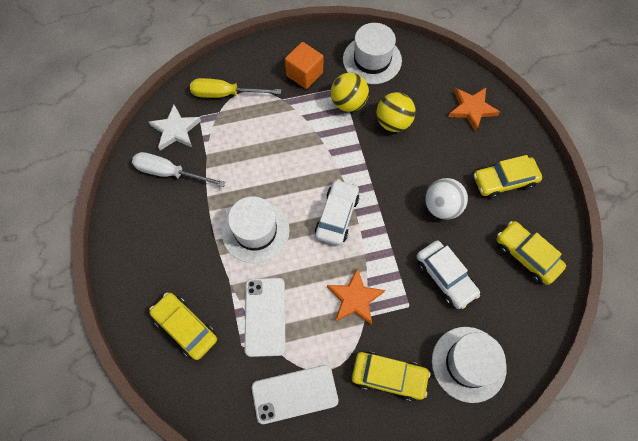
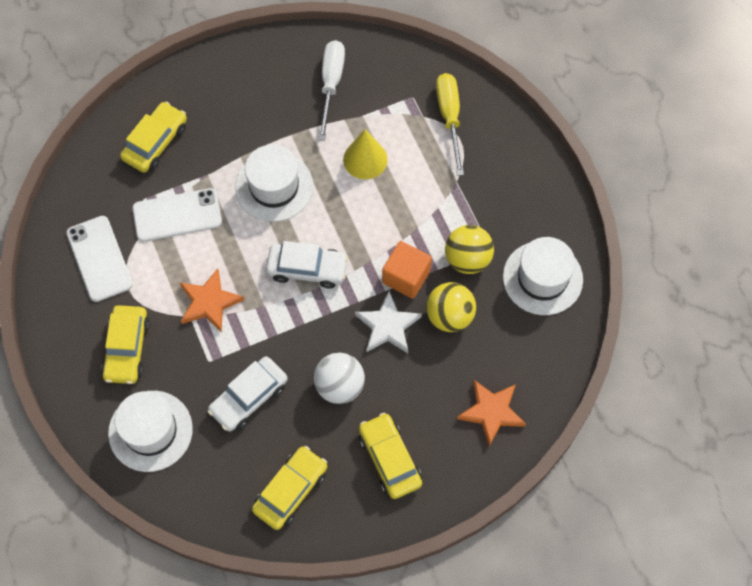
camera: 80 degrees right, 0 degrees up
white star [149,105,201,150] -> white star moved to [355,291,422,353]
orange cube [285,42,323,89] -> orange cube moved to [382,241,432,299]
none -> yellow cone [343,129,388,179]

